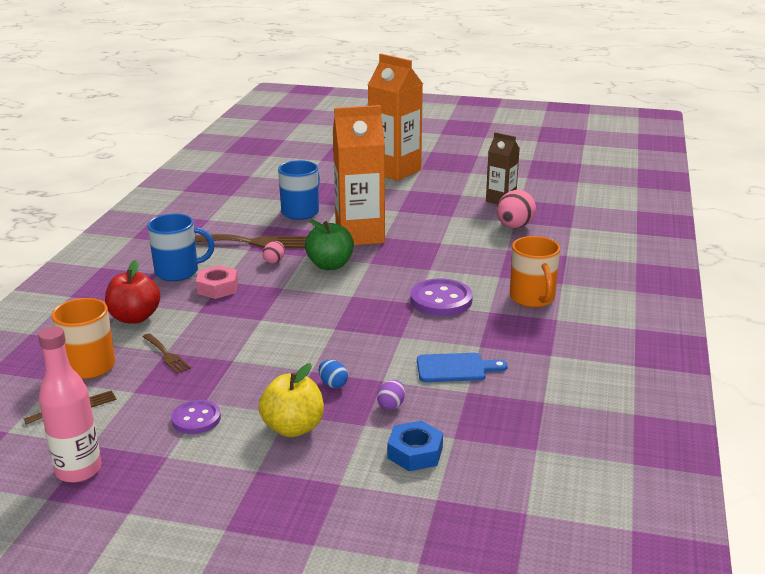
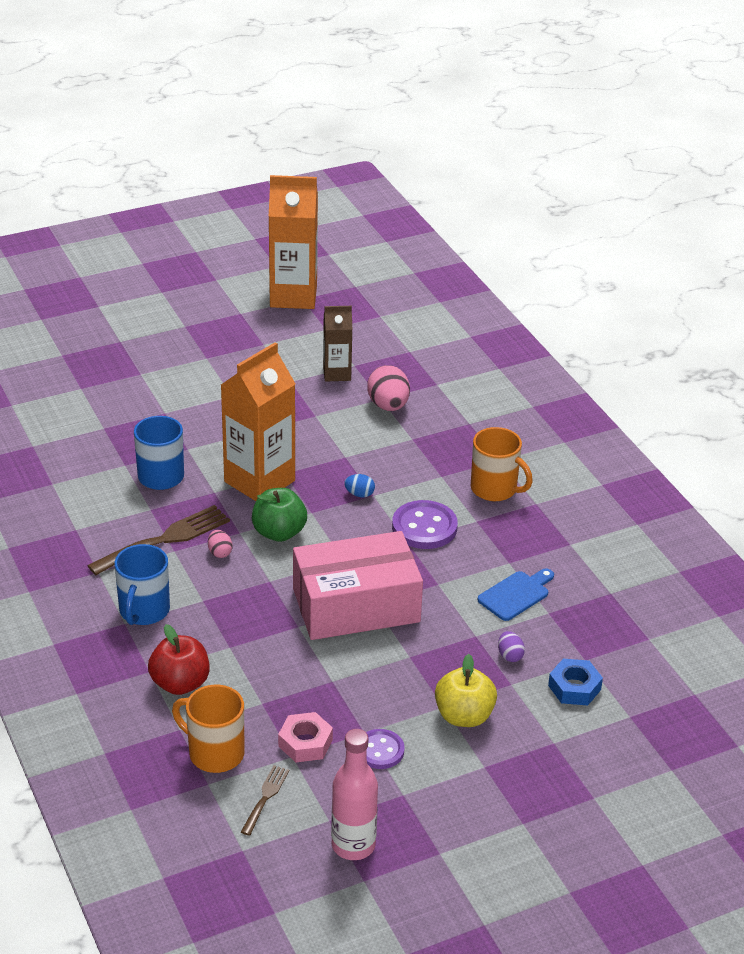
camera: 40 degrees left, 10 degrees up
brown fork [143,333,191,374] -> none
blue mug [147,214,214,281] -> blue mug turned 150 degrees clockwise [114,544,170,625]
pink nut [196,265,238,299] -> pink nut moved to [278,712,333,762]
blue egg [319,360,348,388] -> blue egg moved to [344,474,375,497]
orange carton [368,54,423,181] -> orange carton moved to [269,175,318,309]
none -> pink box [293,531,423,640]

